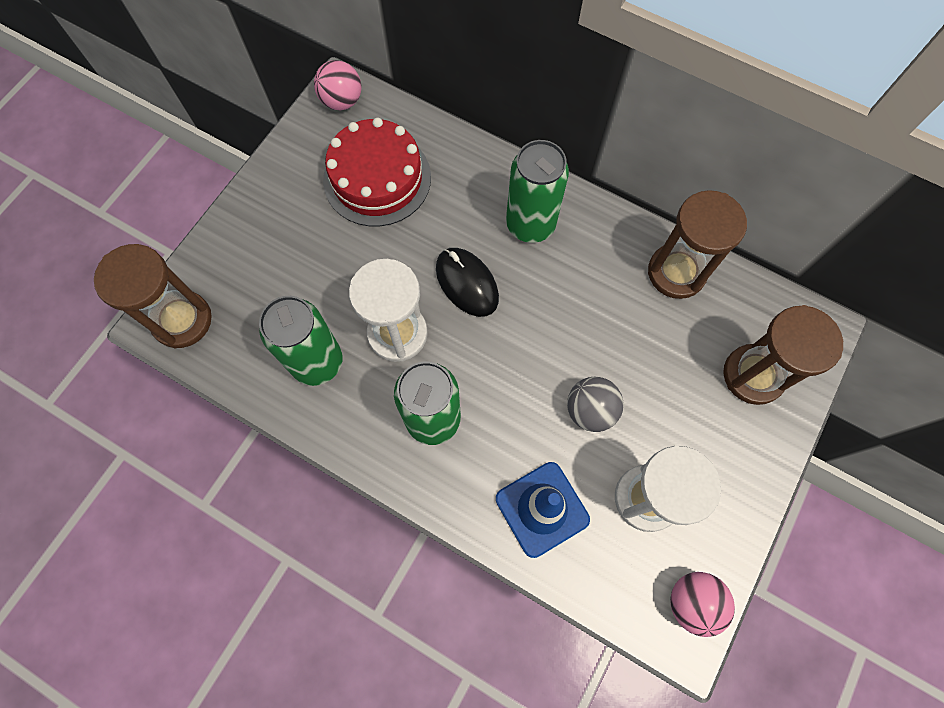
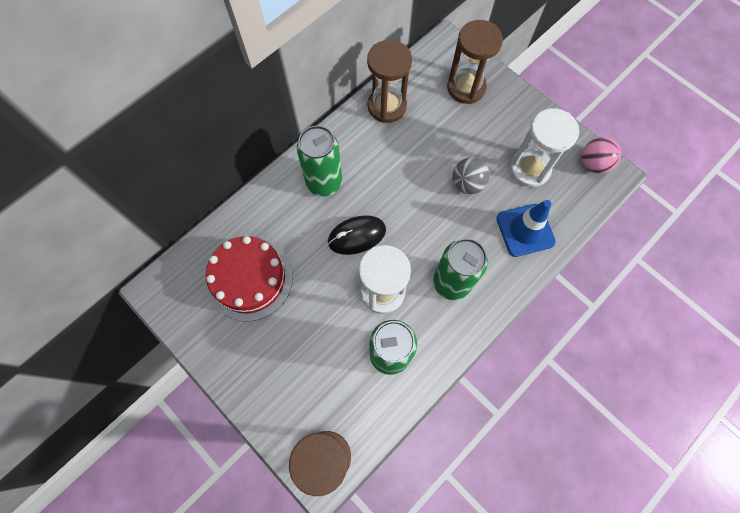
camera: 75 degrees left, 0 degrees up
pink ball [314,60,361,110] -> none

